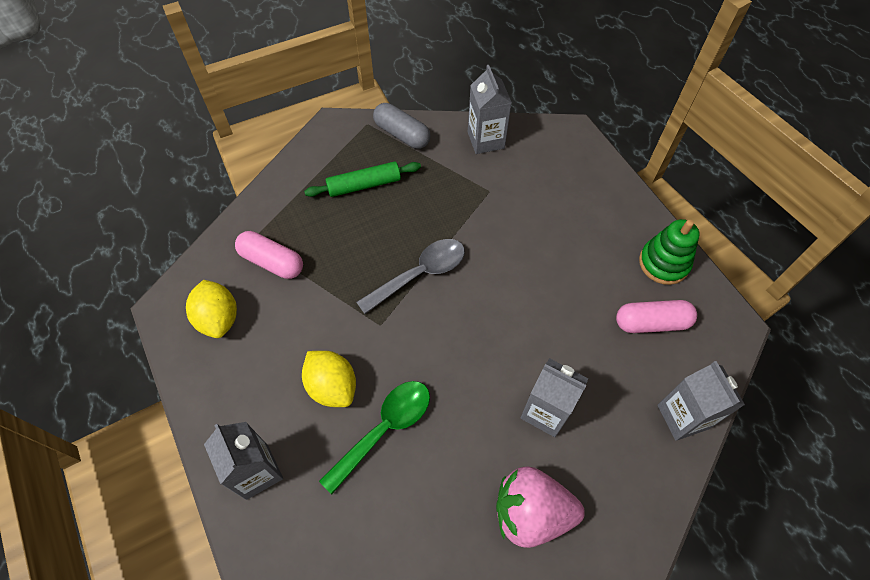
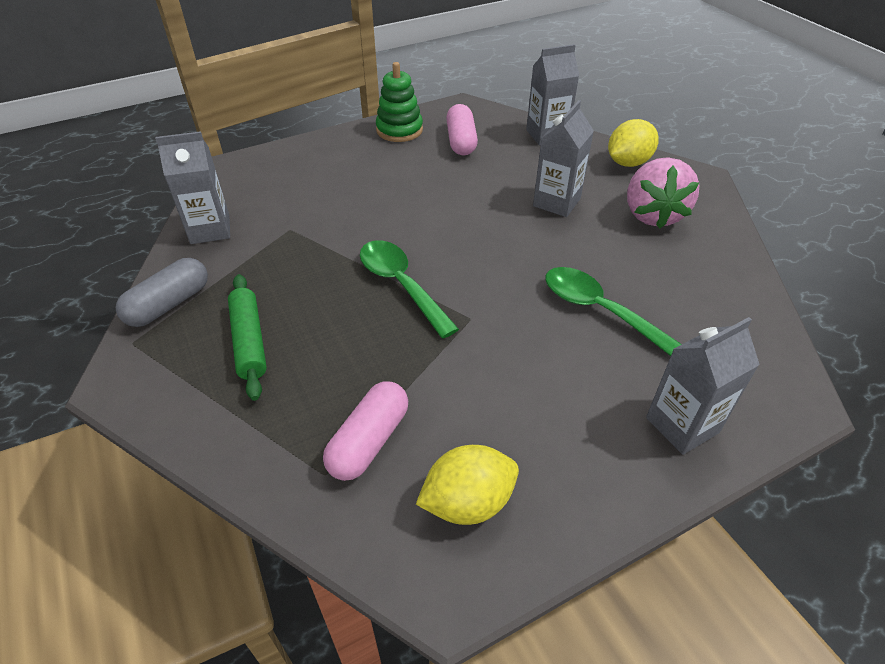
camera: 90 degrees left, 15 degrees down
yellow lemon [302,351,356,407] -> yellow lemon moved to [608,119,659,167]
grey spoon [356,239,465,314] -> green spoon [360,240,459,338]

